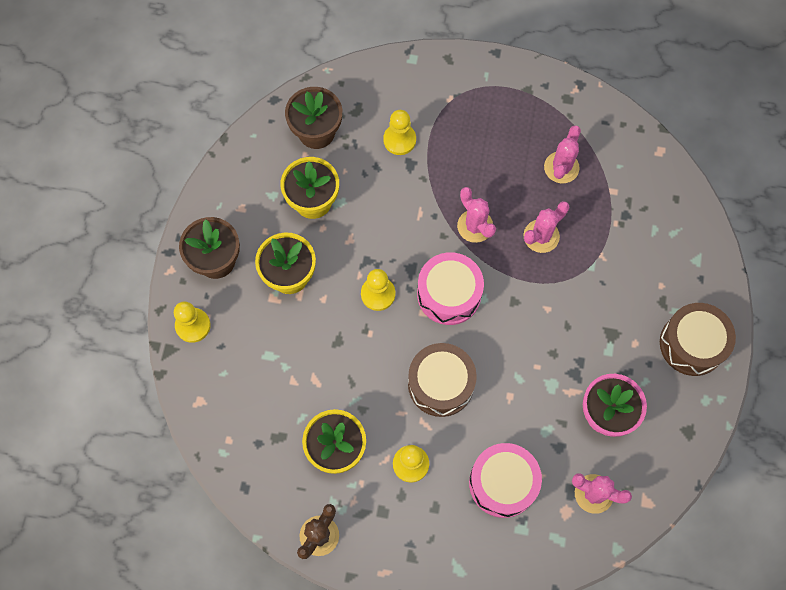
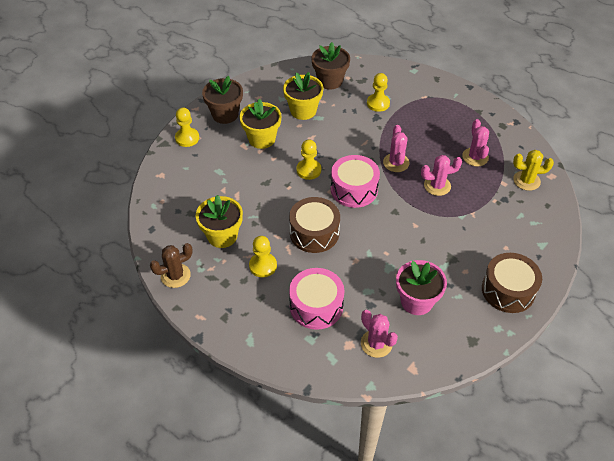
camera: 30 degrees right, 20 degrees down
pink cactus [544,125,581,183] -> pink cactus turned 60 degrees counterclockwise [462,119,489,166]
none -> yellow cactus [513,150,554,191]

